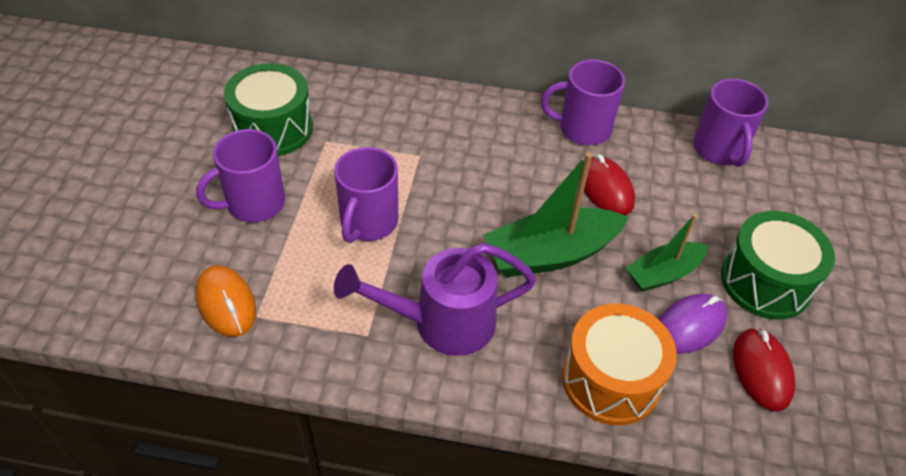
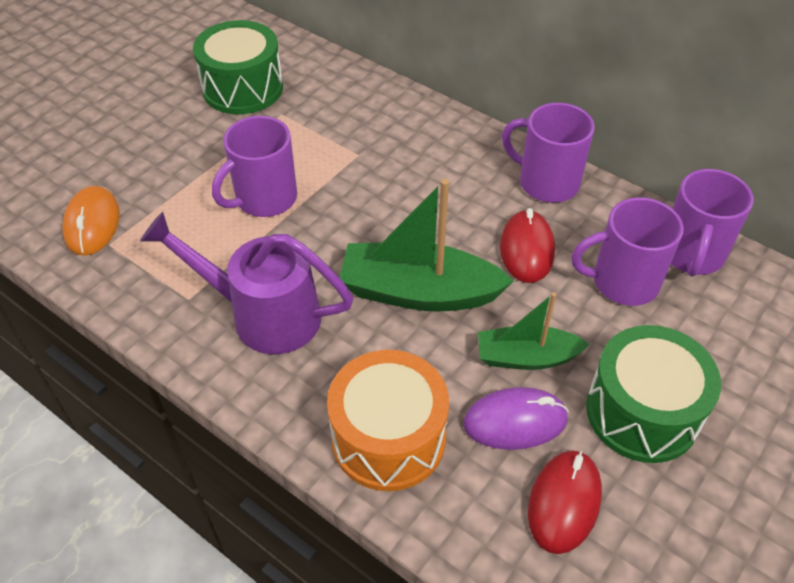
camera: 30 degrees right, 0 degrees up
purple mug [196,129,285,223] -> purple mug moved to [571,197,684,306]

